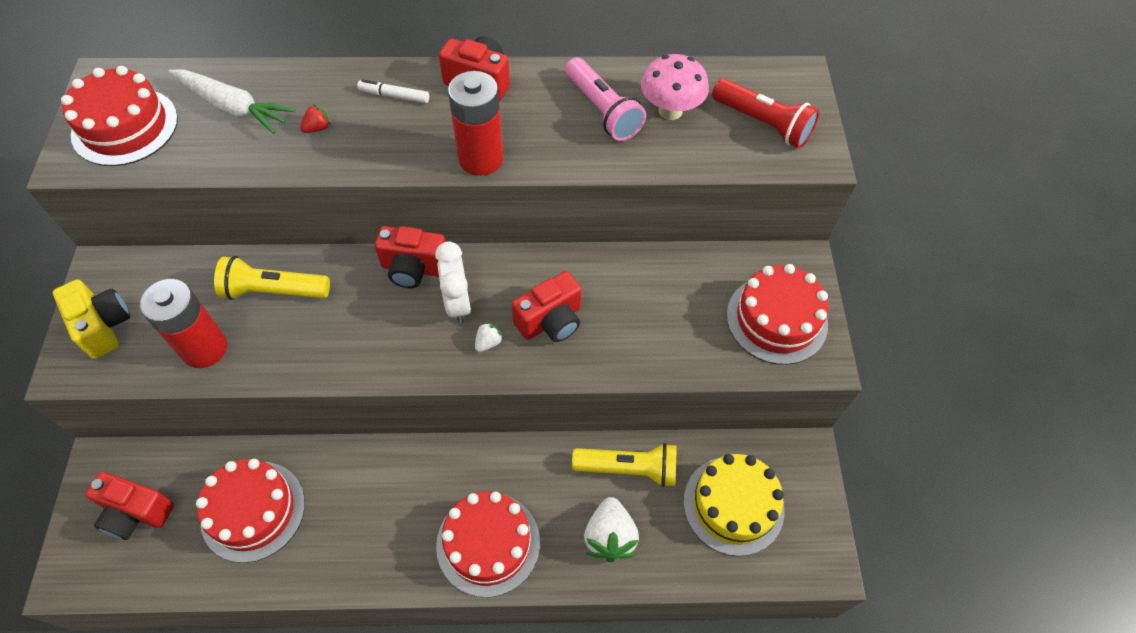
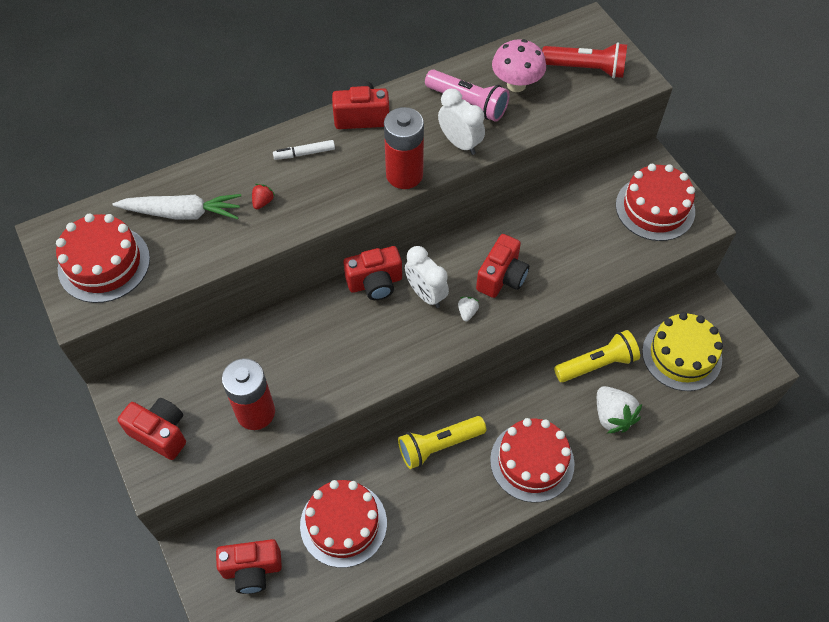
camera: 25 degrees left, 0 degrees up
yellow camera [53,279,130,359] -> red camera [117,398,186,460]
yellow flashlight [214,256,330,300] -> yellow flashlight moved to [398,416,486,469]
none -> white clock [438,89,485,155]

